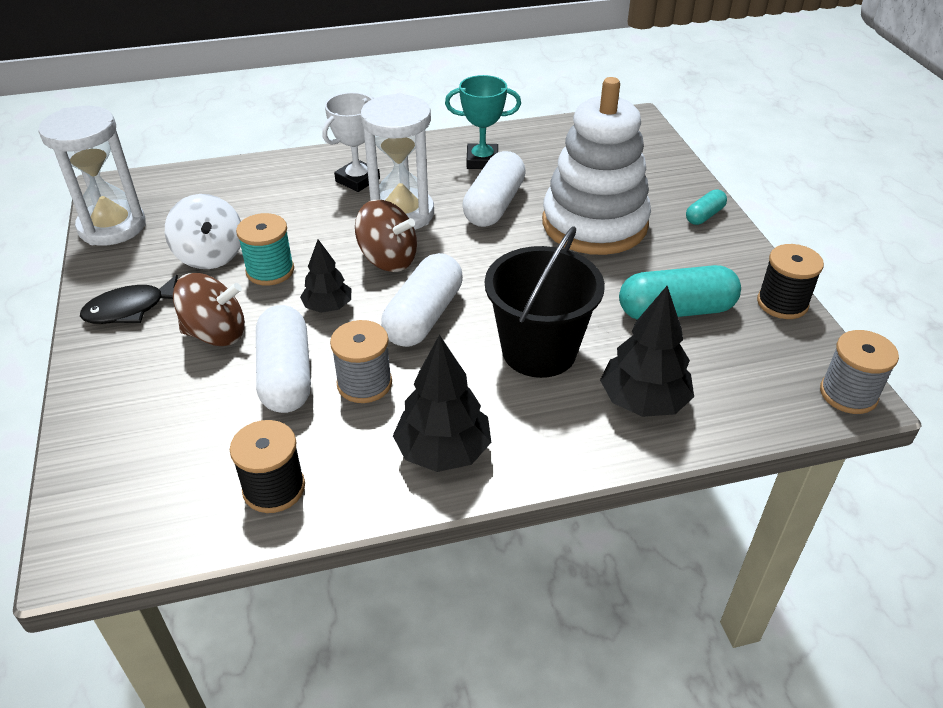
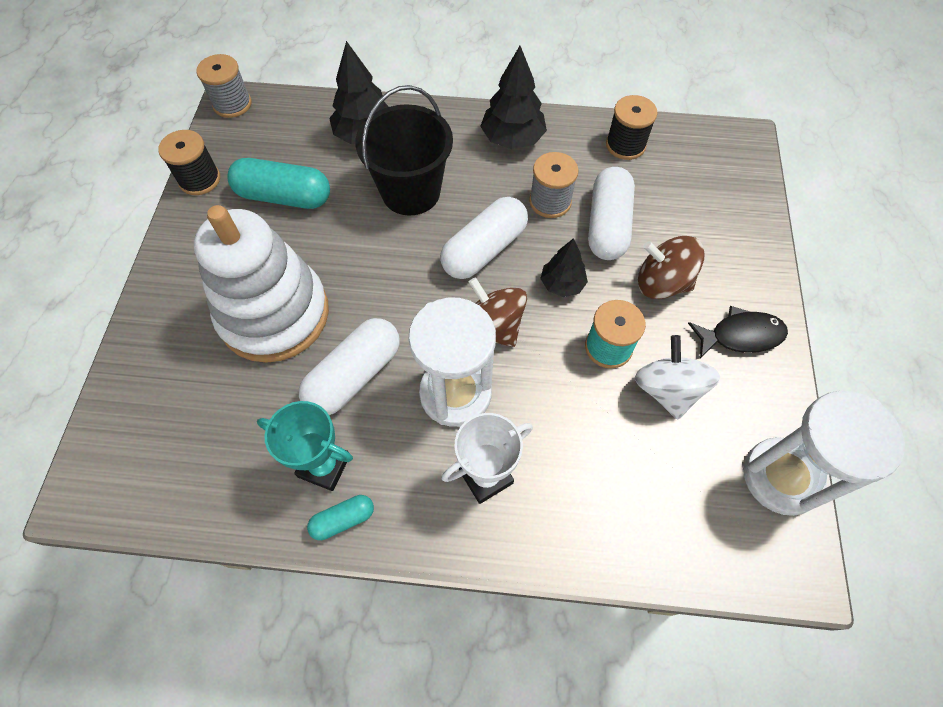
camera: 160 degrees left, 20 degrees up
turquoise capsule [686,189,727,225] -> turquoise capsule moved to [307,495,374,540]

